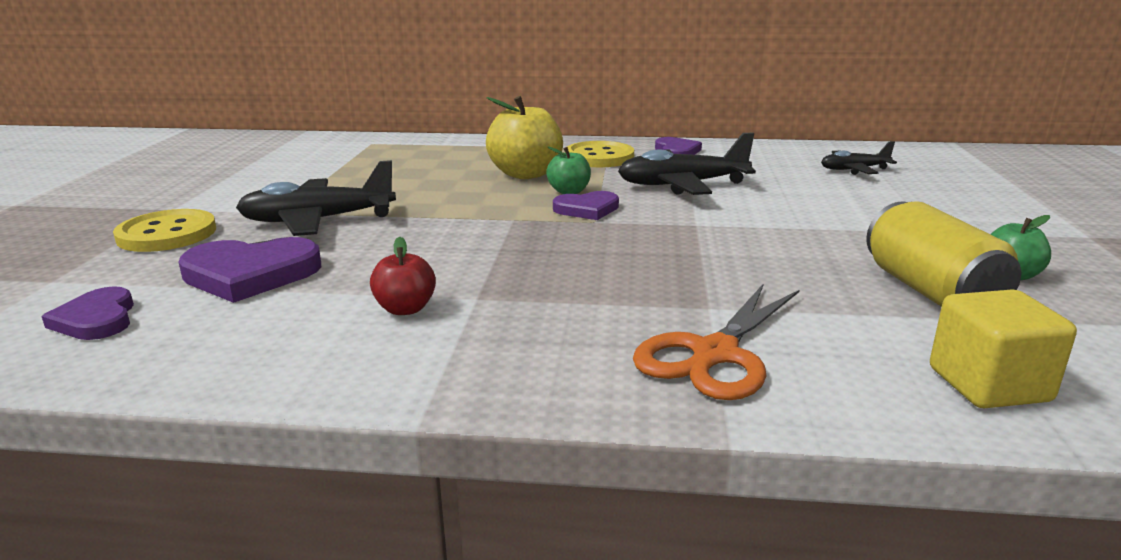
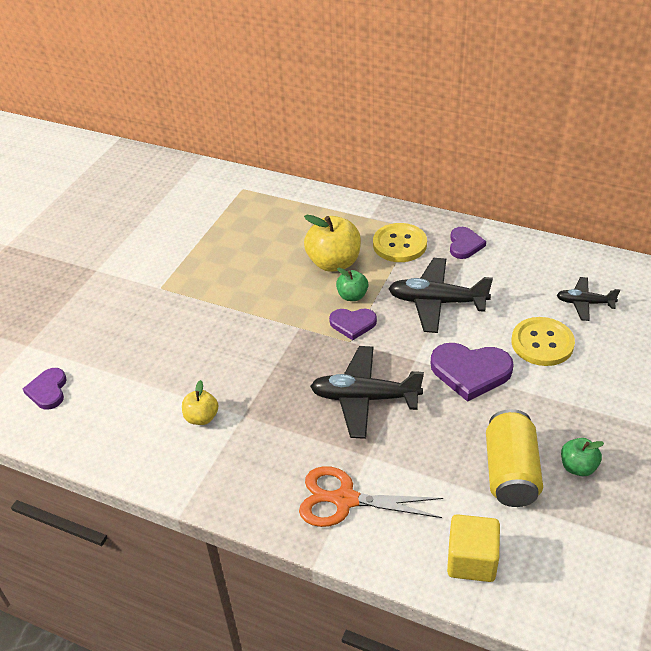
camera: 20 degrees right, 20 degrees up
yellow button [113,209,216,252] -> yellow button moved to [512,317,575,366]
purple heart [178,237,321,303] -> purple heart moved to [431,343,514,402]
black plane [236,160,396,236] -> black plane moved to [310,346,424,439]
red apple [370,237,436,315] -> yellow apple [182,380,218,425]
orange scissors [633,283,799,400] -> orange scissors turned 45 degrees clockwise [299,466,443,527]

